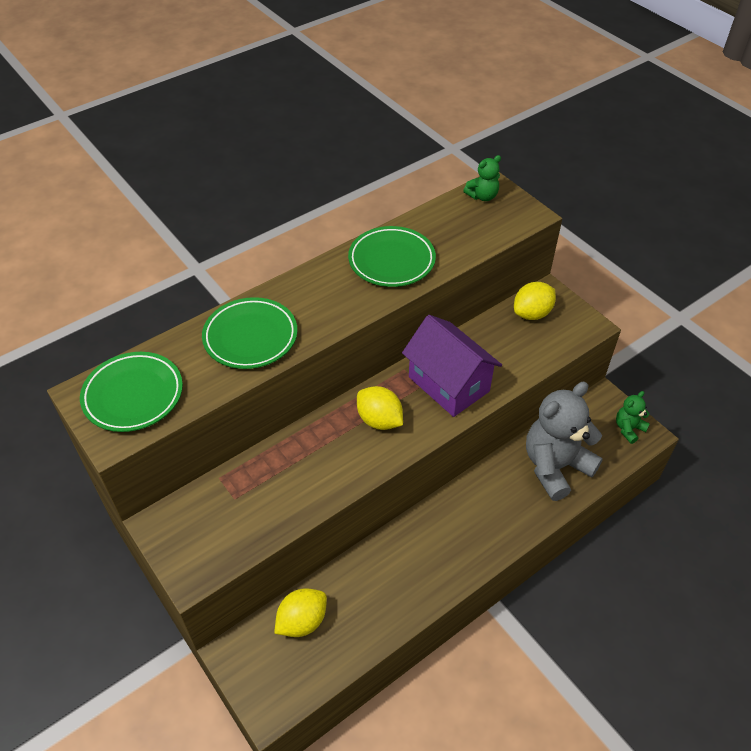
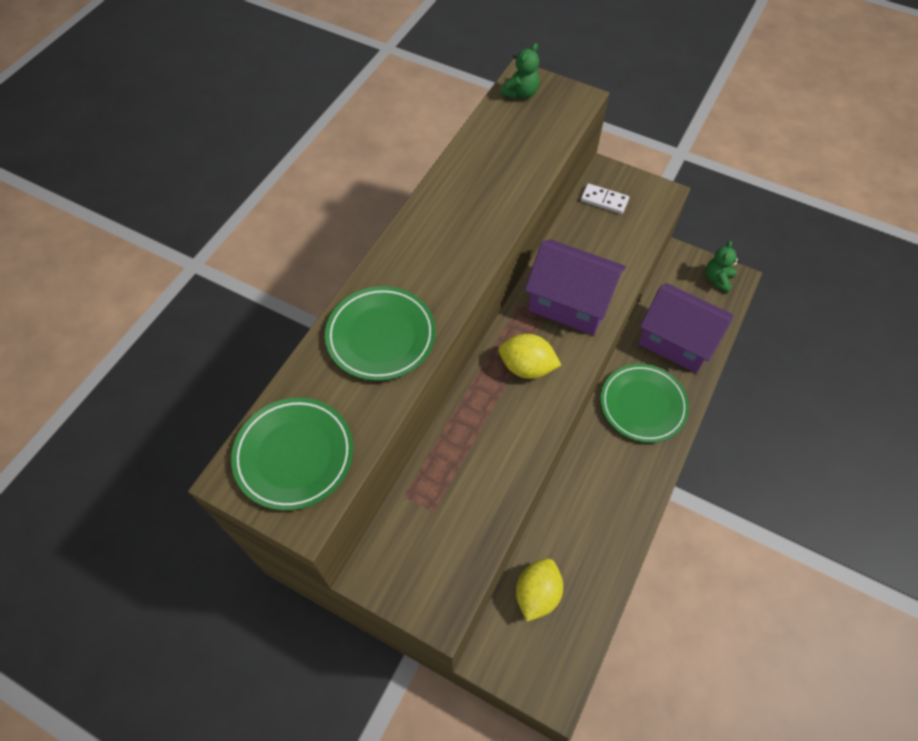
camera: 25 degrees left, 10 degrees up
green plate [348,226,436,287] -> green plate moved to [600,364,689,443]
yellow lemon [514,282,556,320] -> white domino [580,183,629,214]
grey teddy bear [526,382,603,501] -> purple house [638,283,733,373]

